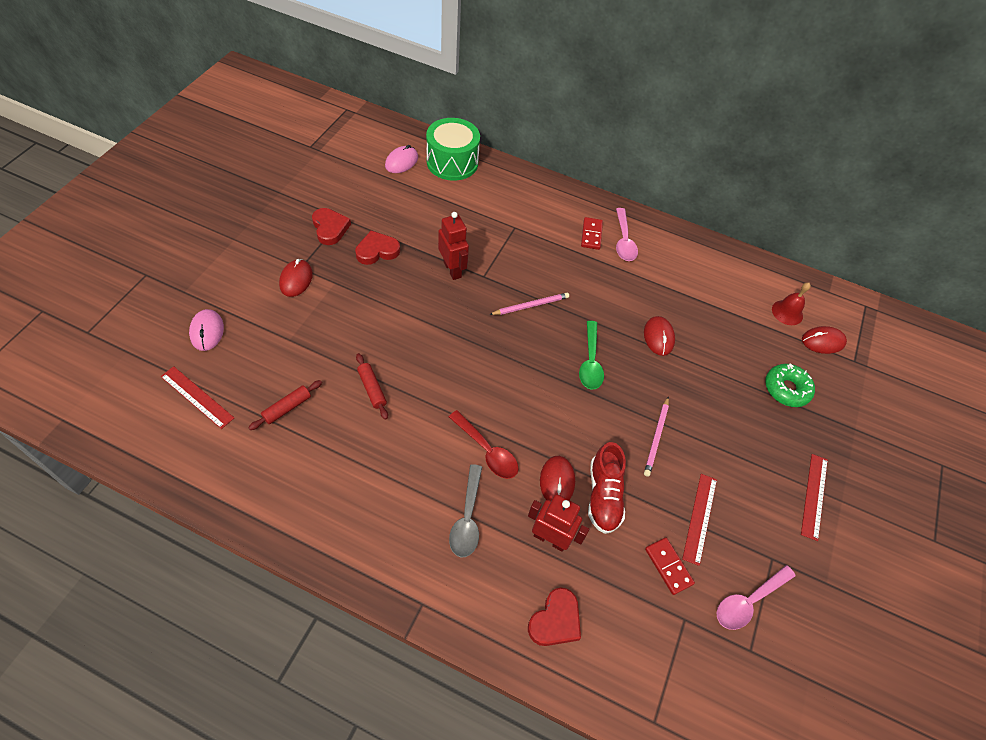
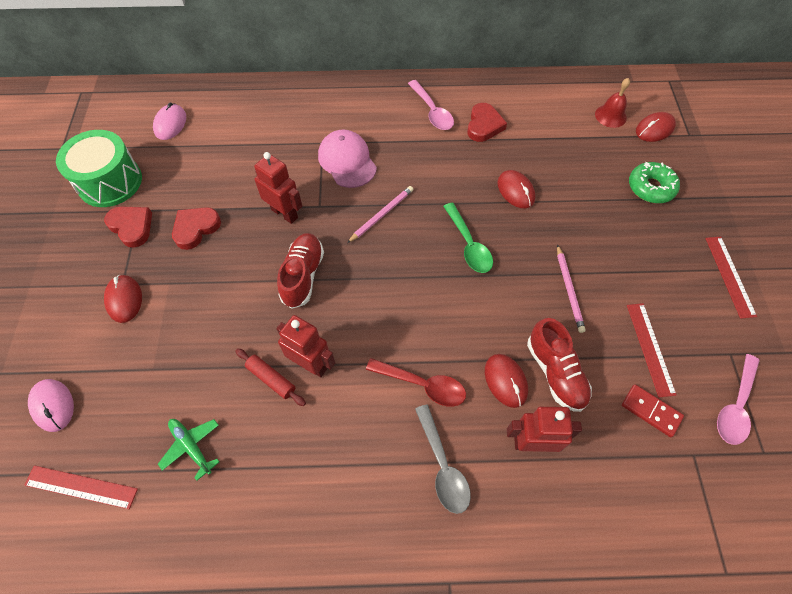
camera: 20 degrees left, 5 degrees up
red rolling pin [248,380,322,430] -> green plane [158,419,220,481]
green drum [426,118,480,181] -> green drum moved to [56,130,142,207]
red heart [528,588,581,646] -> red heart moved to [467,103,507,142]
red domino [581,217,603,250] -> none
none -> red robot [276,315,335,377]
none -> red shoe [277,233,324,309]
none -> pink cap [318,130,377,188]

